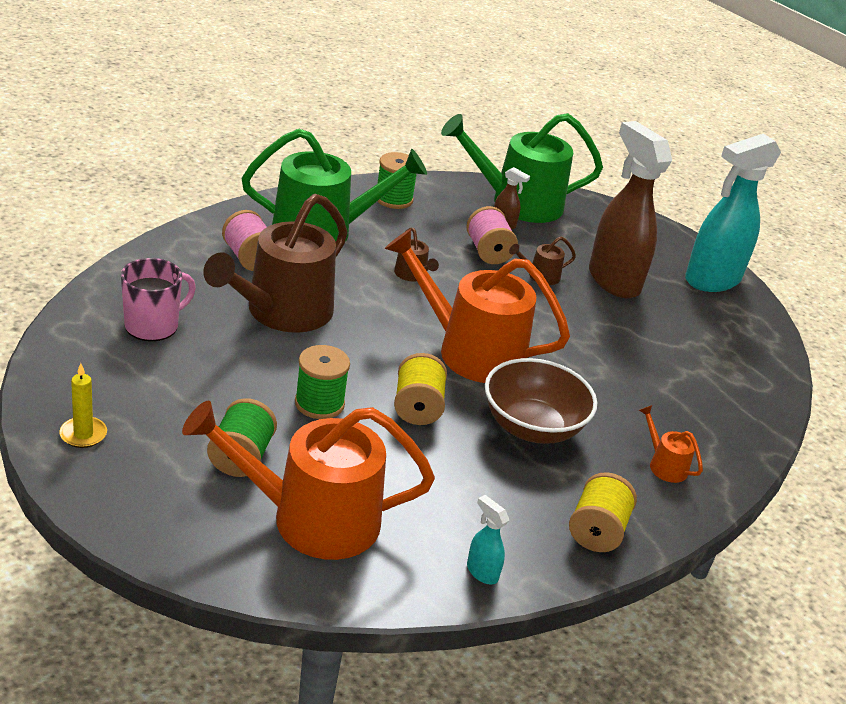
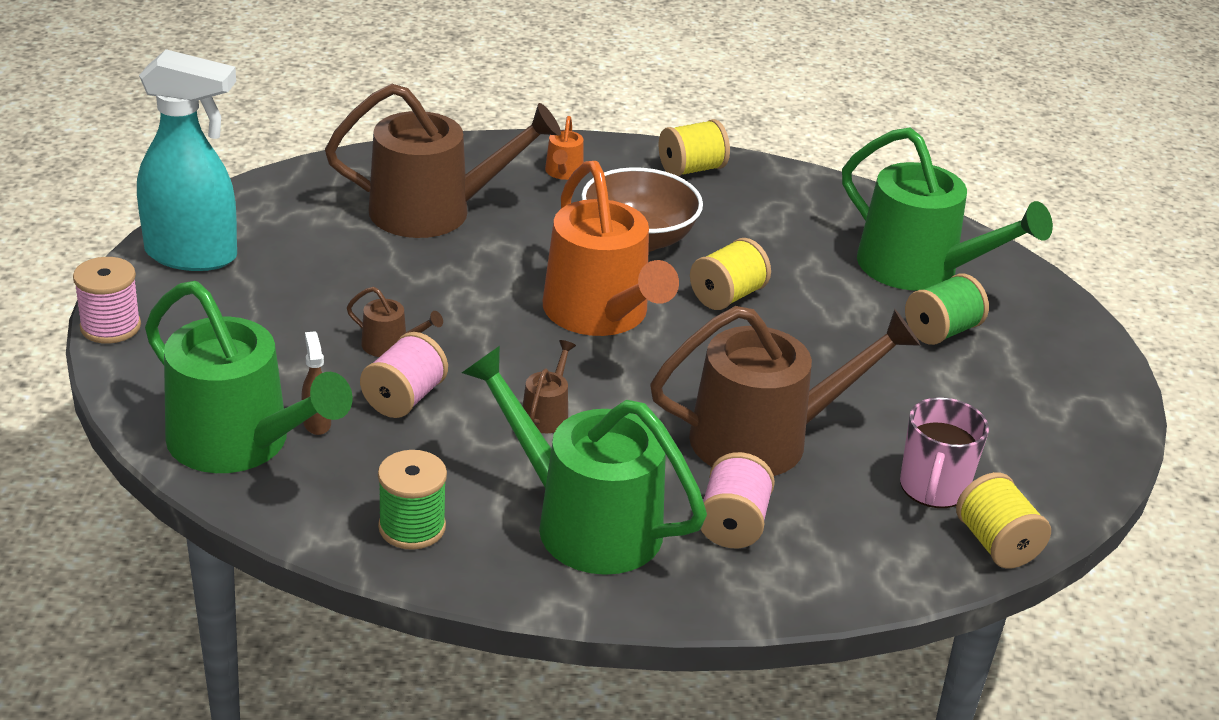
camera: 135 degrees left, 0 degrees up
yellow candle [59,363,107,448] -> none
pink mug [121,258,196,341] -> pink mug turned 75 degrees counterclockwise [900,397,989,508]
orange watering can [182,401,435,560] -> green watering can [842,127,1053,291]
green spool [295,345,350,419] -> none
turquoise spray bottle [467,495,509,584] -> none
brown spray bottle [589,121,672,298] -> none
none -> pink spool [73,257,141,344]
none -> brown watering can [325,84,561,238]
none -> yellow spool [956,472,1051,569]

